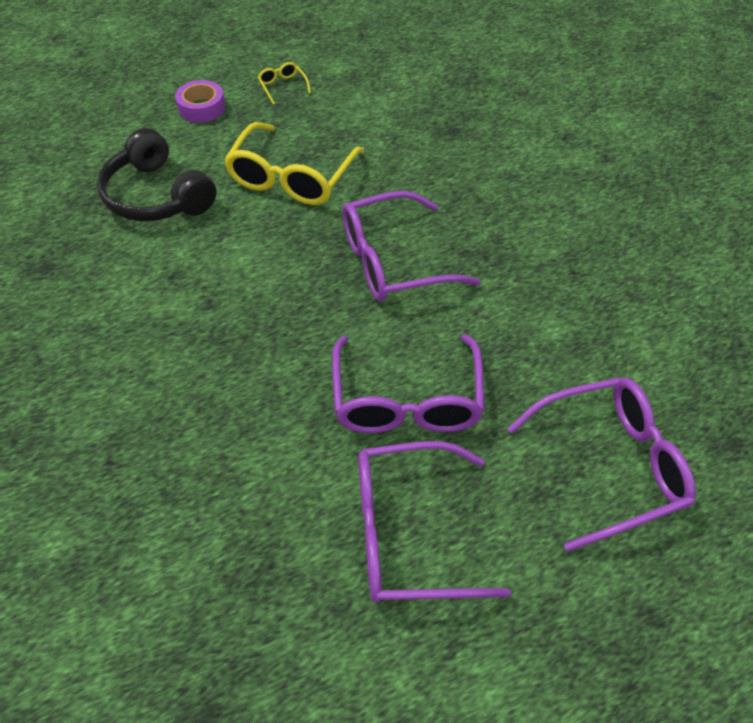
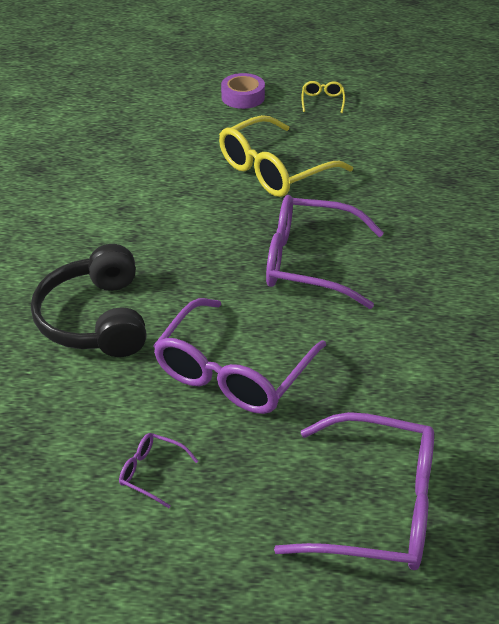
camera: 30 degrees right, 10 degrees down
black headphones [97,128,216,222] -> black headphones moved to [31,244,147,357]
purple glasses [358,441,511,603] -> purple glasses [119,433,198,508], size x0.42

